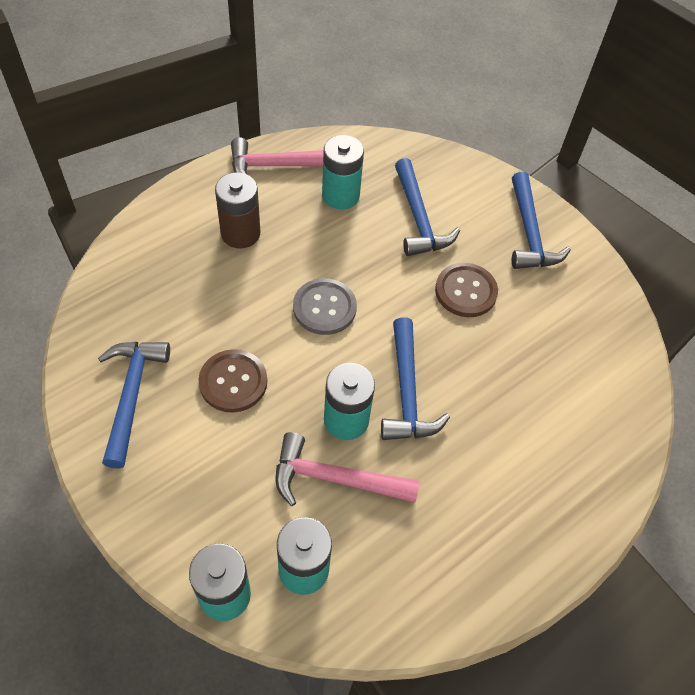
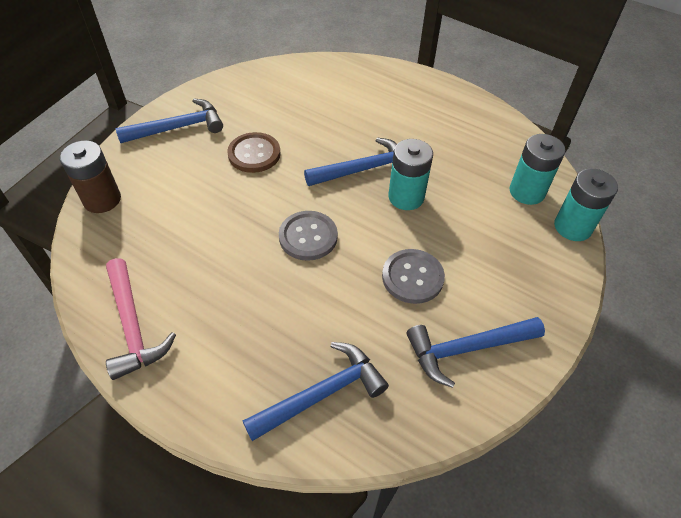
camera: 105 degrees left, 5 degrees down
brown button [198,349,267,413] -> grey button [382,249,445,304]
brown battery [215,172,260,248] -> brown battery moved to [60,141,121,213]
pink hammer [275,432,420,506] -> none
turquoise battery [322,135,364,209] -> none
blue hammer [395,158,460,256] -> blue hammer moved to [243,342,389,441]

